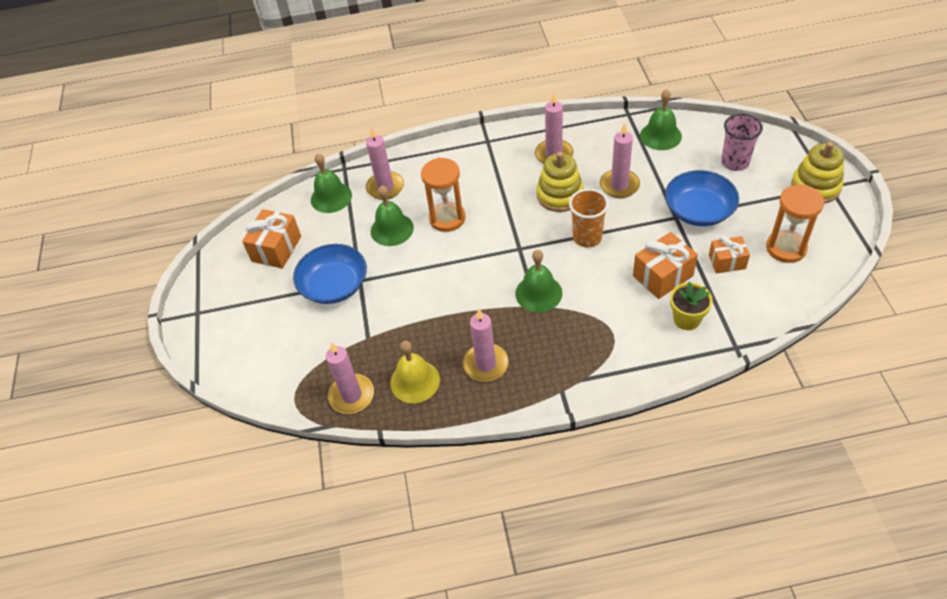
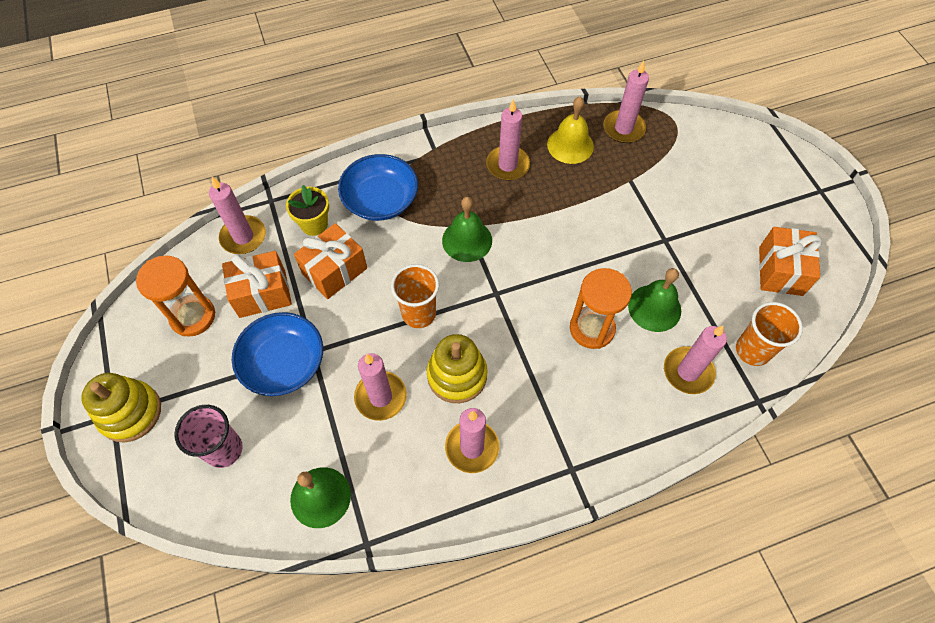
camera: 165 degrees right, 10 degrees up
blue bowl [293,244,367,304] -> blue bowl moved to [338,154,418,221]
green bell [311,153,352,213] -> orange cup [736,302,803,366]
orange gift [709,235,750,274] -> orange gift [222,251,292,318], size x1.52
none -> pink candle [209,177,266,254]

